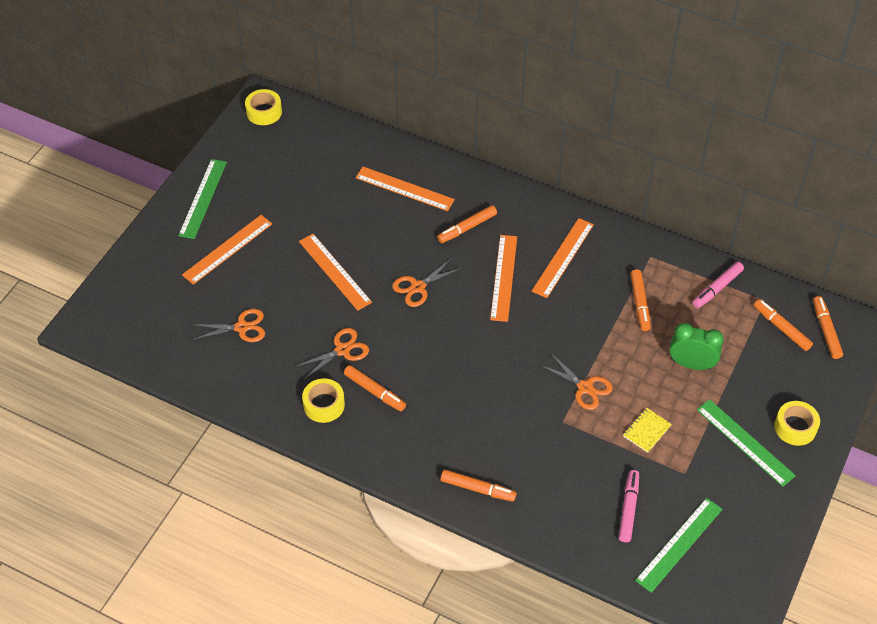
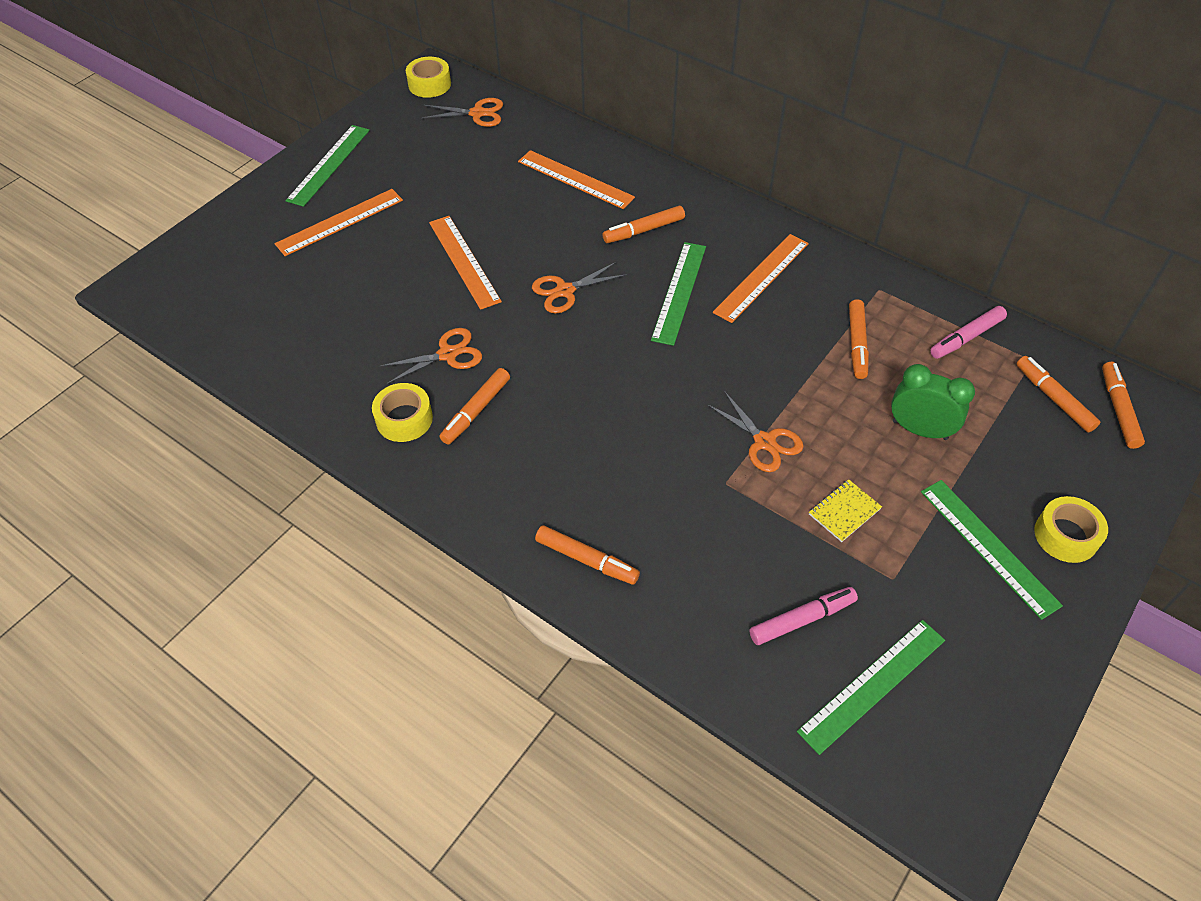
camera: 10 degrees right, 0 degrees up
orange scissors [192,309,265,342] -> orange scissors moved to [422,98,503,127]
orange marker [344,365,406,411] -> orange marker turned 75 degrees clockwise [440,368,510,445]
orange ruler [490,235,517,322] -> green ruler [651,242,706,346]
pink marker [619,470,639,542] -> pink marker turned 45 degrees clockwise [749,587,858,645]

